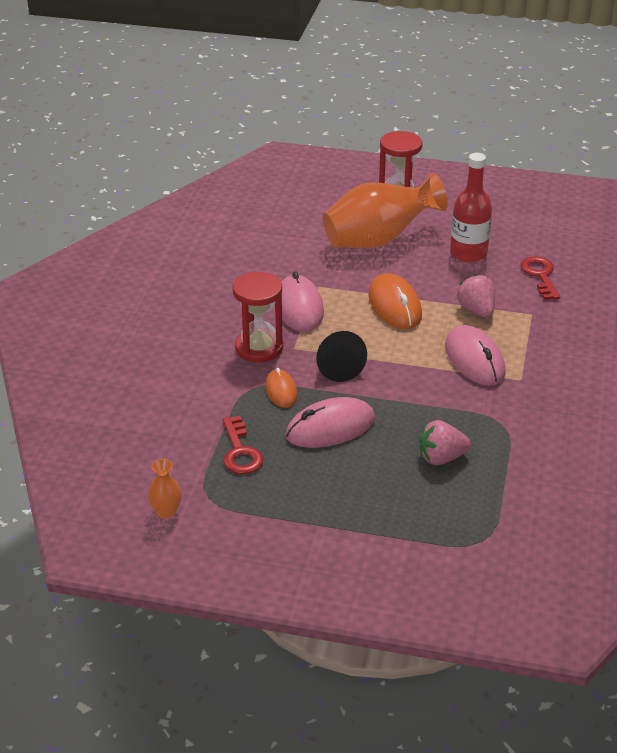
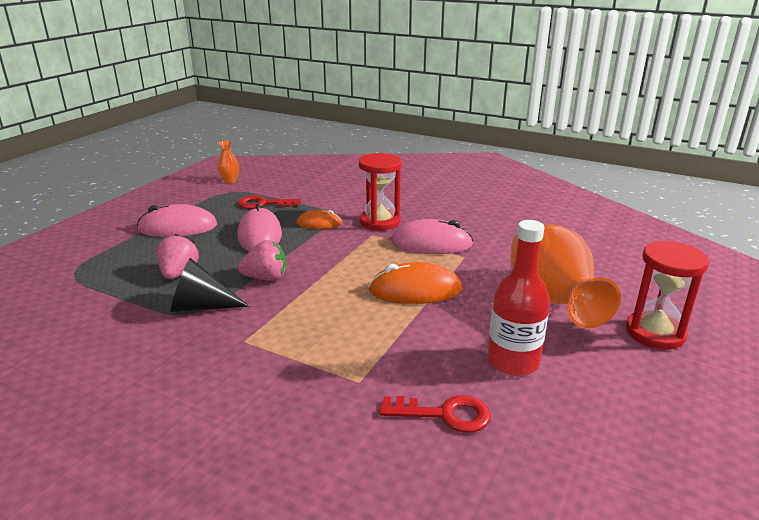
camera: 105 degrees right, 10 degrees down
black cone [316,331,367,382] -> black cone moved to [171,258,250,312]
pink mouse [445,325,506,386] -> pink mouse moved to [137,204,217,237]
pink strawberry [456,274,495,318] -> pink strawberry moved to [238,240,286,281]

